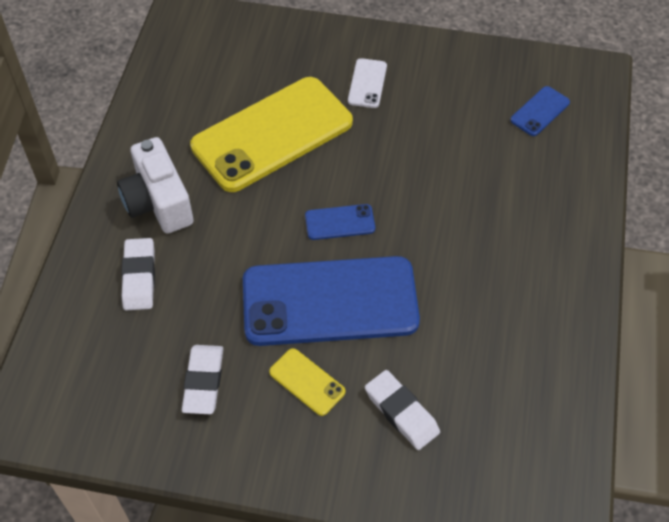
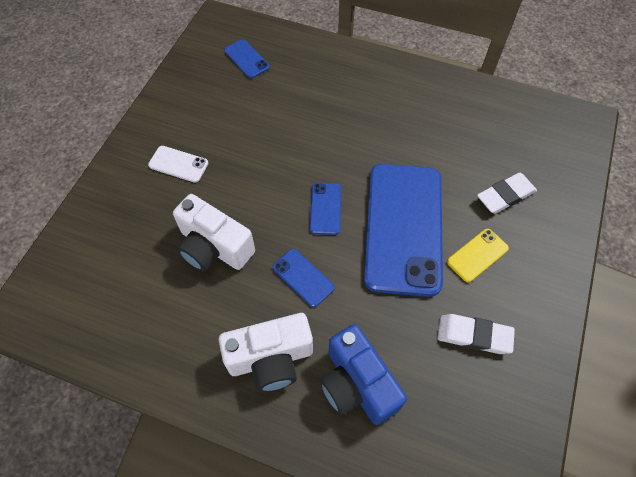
camera: 80 degrees left, 5 degrees up
white eraser [121,238,155,310] -> blue camera [320,324,407,425]
yellow phone [190,77,353,192] -> white camera [173,194,255,272]
none -> blue phone [273,249,335,307]

